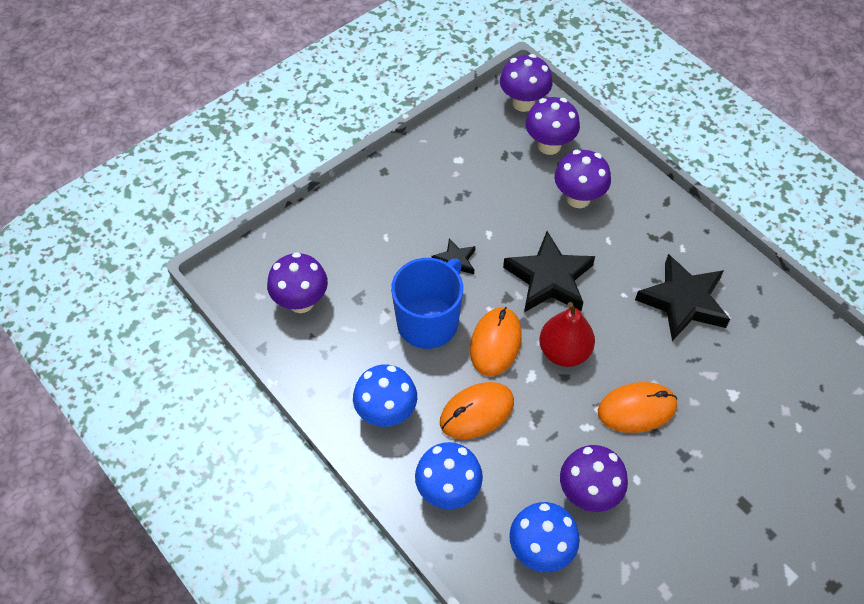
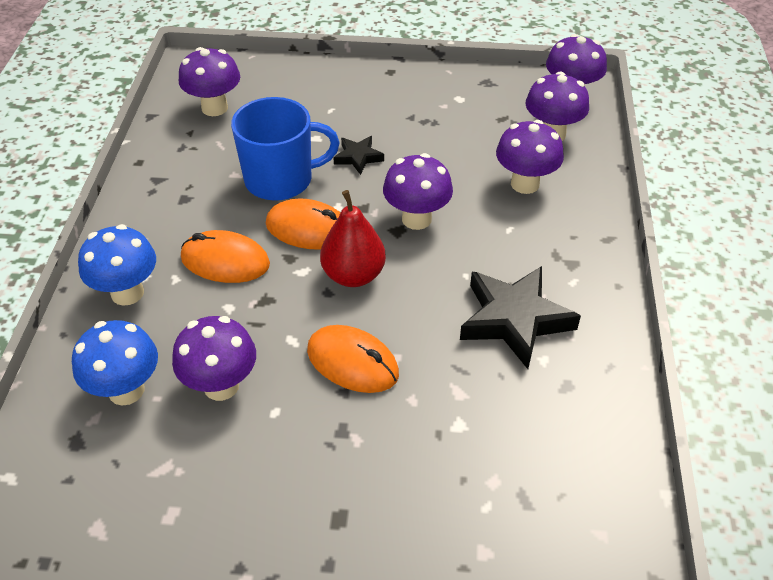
camera: 45 degrees right, 10 degrees down
blue mushroom [353,364,417,427] -> none
orange mouse [470,307,522,376] -> orange mouse turned 45 degrees clockwise [266,199,340,250]
black star [503,231,595,312] -> purple mushroom [383,153,453,230]

